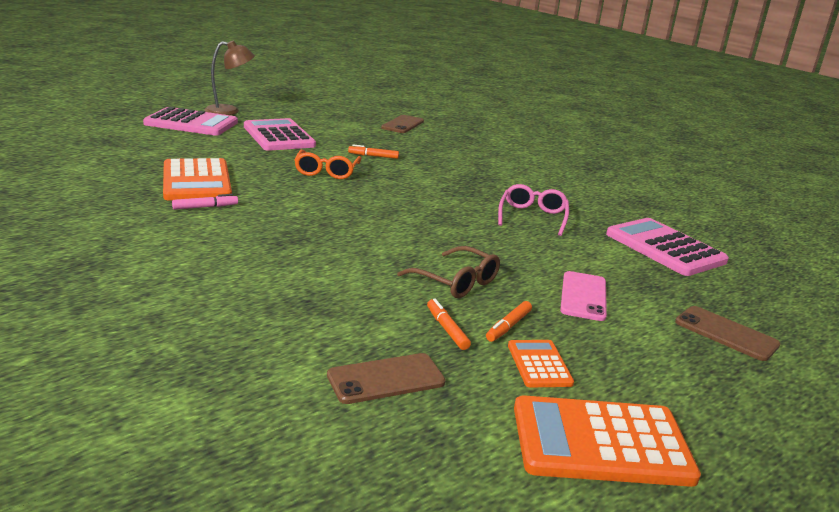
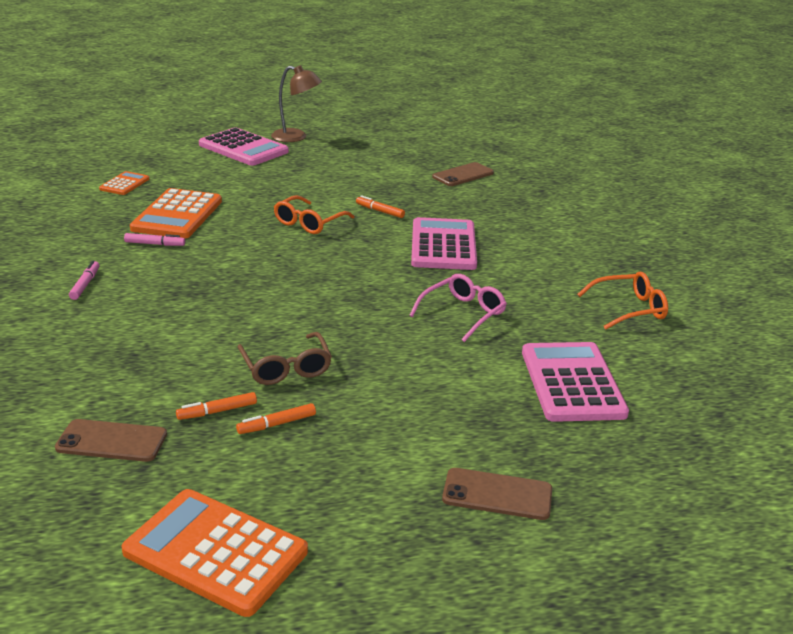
camera: 30 degrees right, 5 degrees up
pink calculator [244,118,316,151] -> pink calculator moved to [411,217,477,270]
orange marker [427,299,471,350] -> orange marker turned 120 degrees counterclockwise [176,392,257,420]
orange calculator [508,340,574,387] -> orange calculator moved to [99,171,149,195]
pink phone [560,271,607,321] -> none
brown phone [675,306,780,361] -> brown phone turned 60 degrees counterclockwise [442,468,552,520]
none -> pink marker [69,260,99,300]
none -> orange glasses [577,271,668,330]

